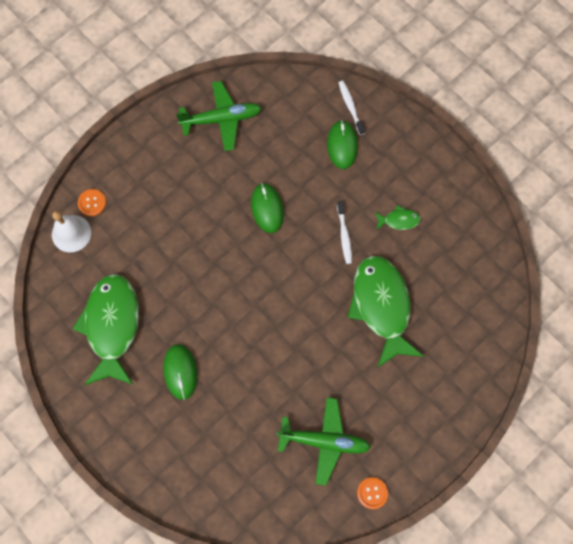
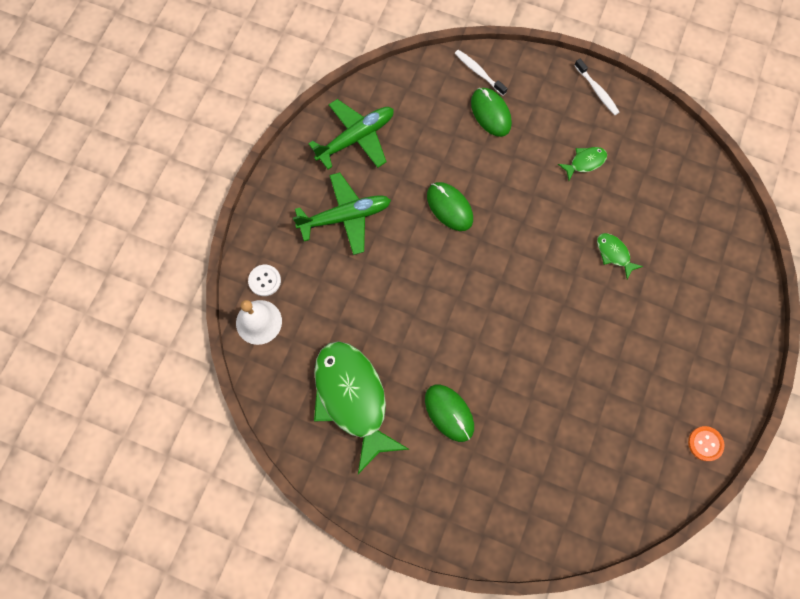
camera: 25 degrees left, 0 degrees up
orange button [78,189,106,216] -> white button [248,265,281,296]
green plane [276,397,371,486] -> green plane moved to [293,172,391,255]
white toothbrush [337,201,352,264] -> white toothbrush moved to [574,59,619,115]
green fish [347,256,424,368] -> green fish [597,233,643,279], size x0.42

